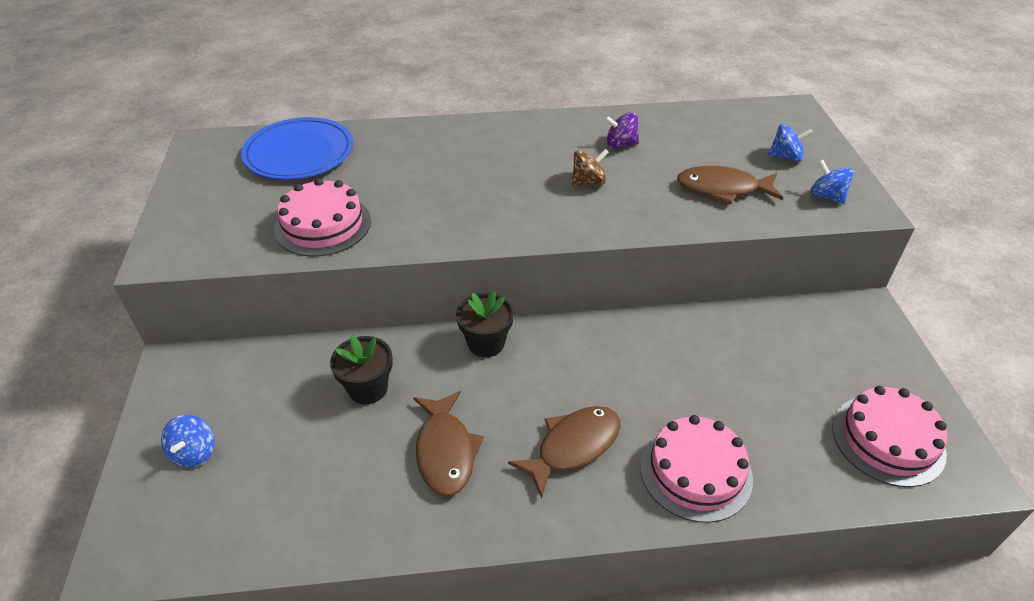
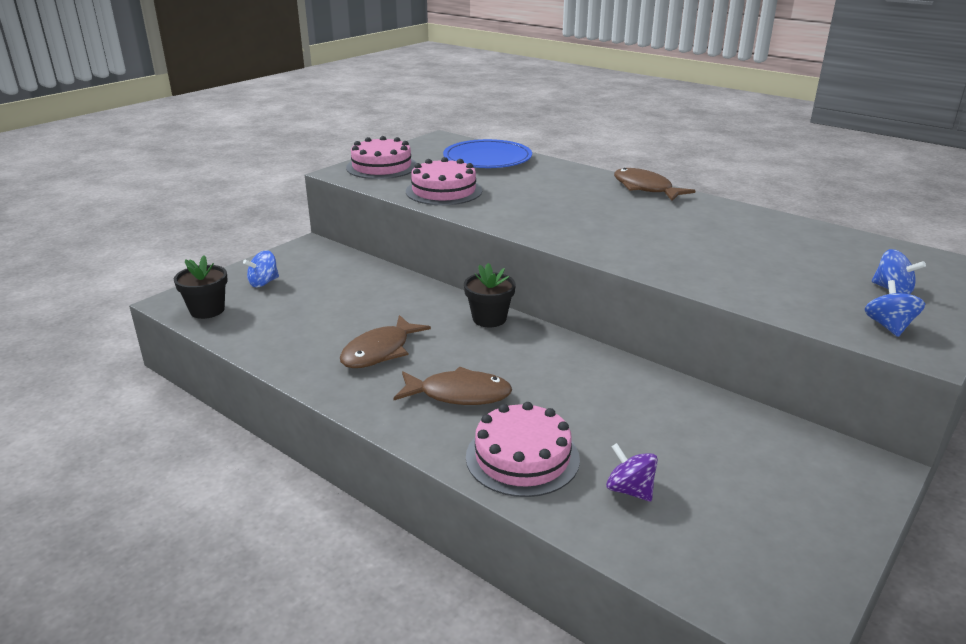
camera: 45 degrees right, 15 degrees down
black flower pot [330,335,393,404] -> black flower pot moved to [174,255,228,319]
brown spinning top [572,149,609,186] -> none
purple spinning top [605,112,639,148] -> purple spinning top moved to [606,443,658,502]
brown fish [677,166,783,204] -> brown fish moved to [614,168,695,201]
pink cake [832,386,947,487] -> pink cake moved to [346,136,416,179]

